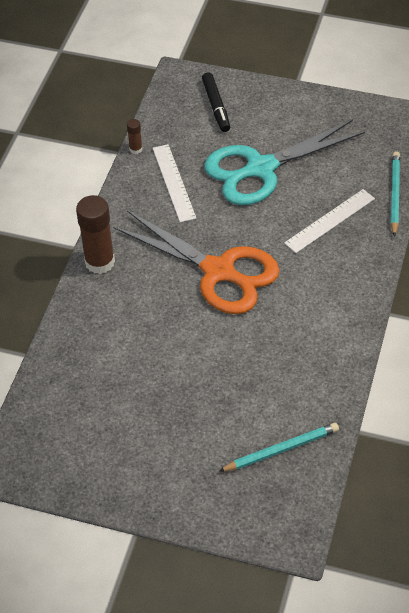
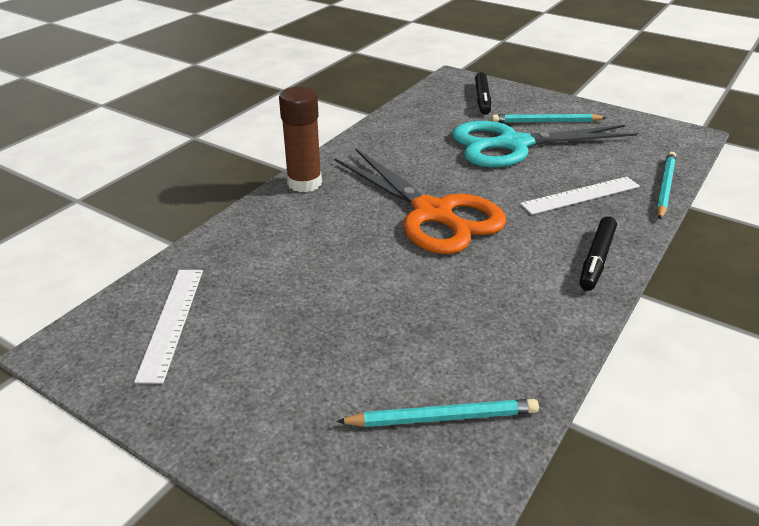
camera: 15 degrees right, 15 degrees down
brown glue stick [127,119,142,154] -> none
white ruler [153,144,196,222] -> white ruler moved to [134,270,203,384]
none -> turquoise pencil [491,114,607,123]
none -> black marker [580,216,617,291]

